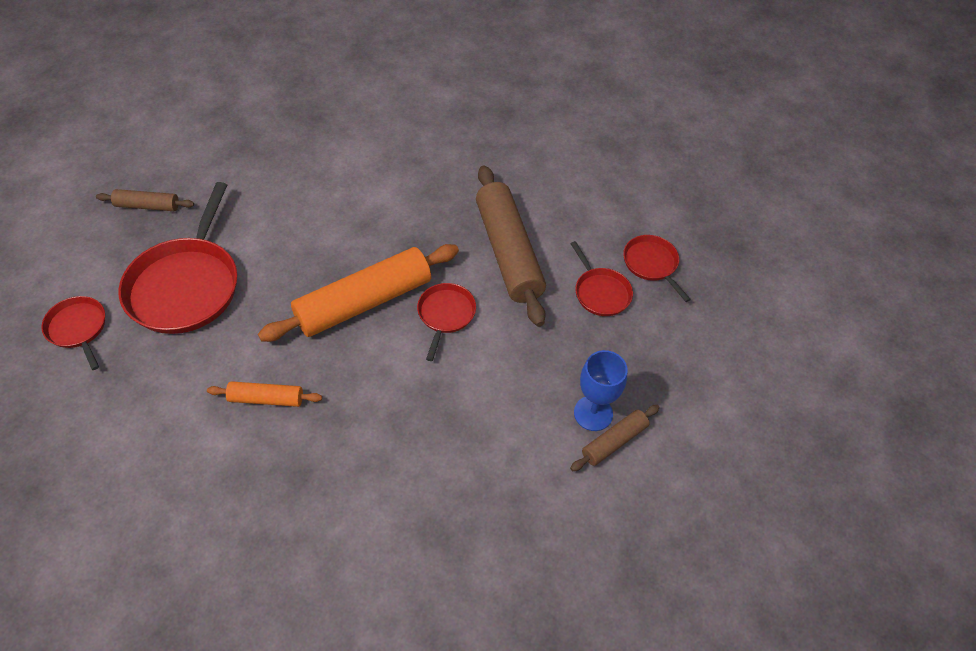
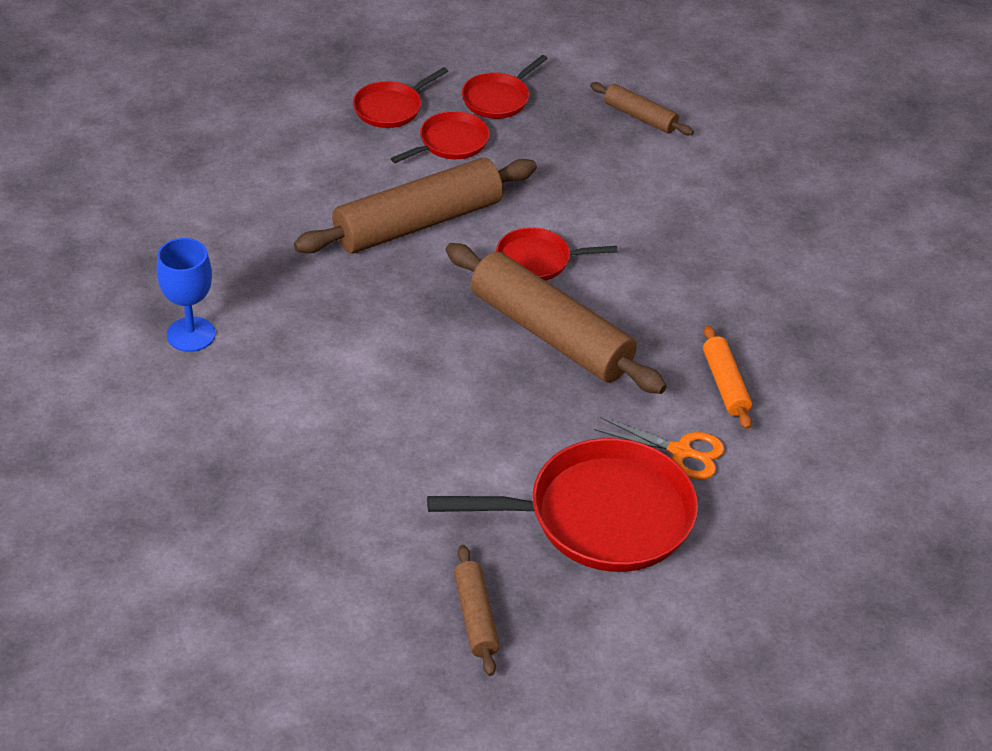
camera: 105 degrees left, 10 degrees down
red pan [41,296,105,370] -> red pan moved to [462,55,548,119]
orange rolling pin [258,244,459,342] -> brown rolling pin [446,243,667,394]
blue goblet [574,350,628,431] -> blue goblet moved to [156,238,216,352]
none -> orange scissors [594,417,725,479]

